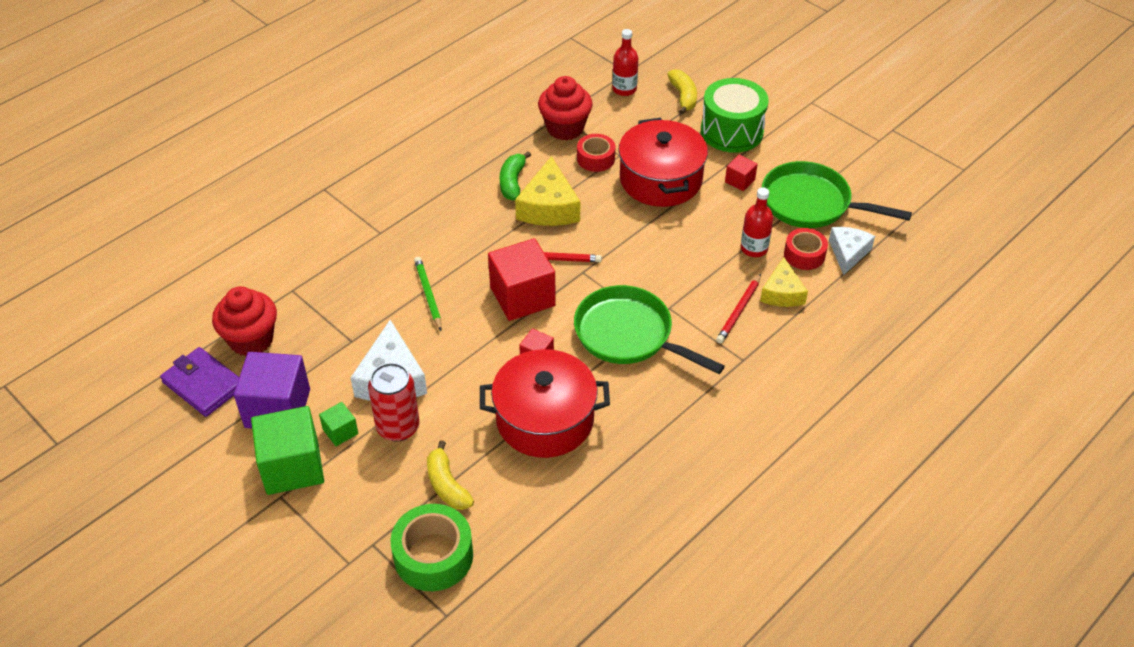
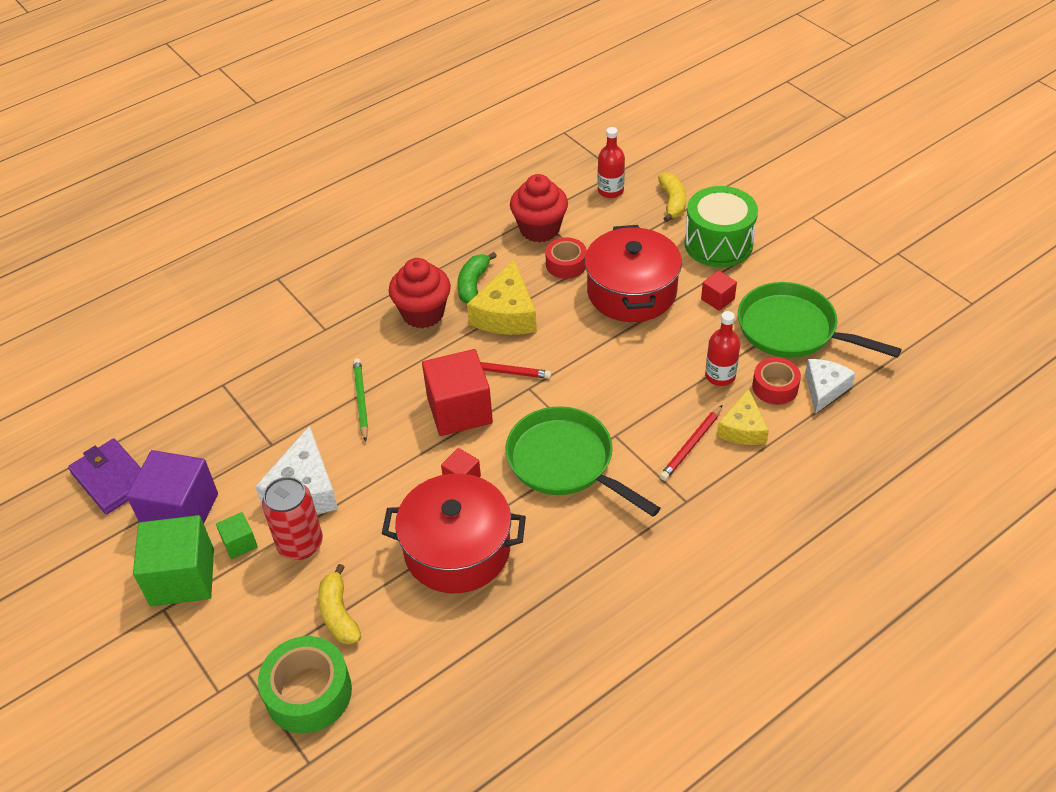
camera: 10 degrees right, 0 degrees up
red cupcake [212,286,277,356] -> red cupcake moved to [389,258,451,329]

